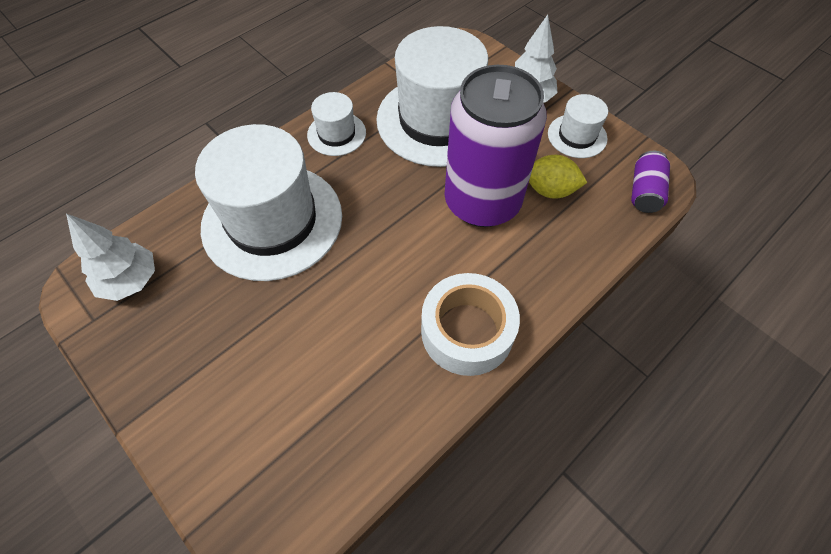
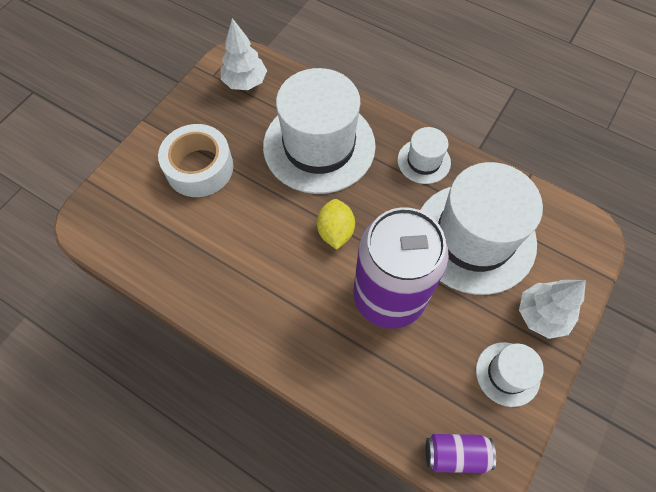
camera: 75 degrees right, 5 degrees up
white tape [421,273,520,376] -> white tape moved to [158,124,233,197]
yellow lemon [529,155,587,199] -> yellow lemon moved to [317,199,355,249]

